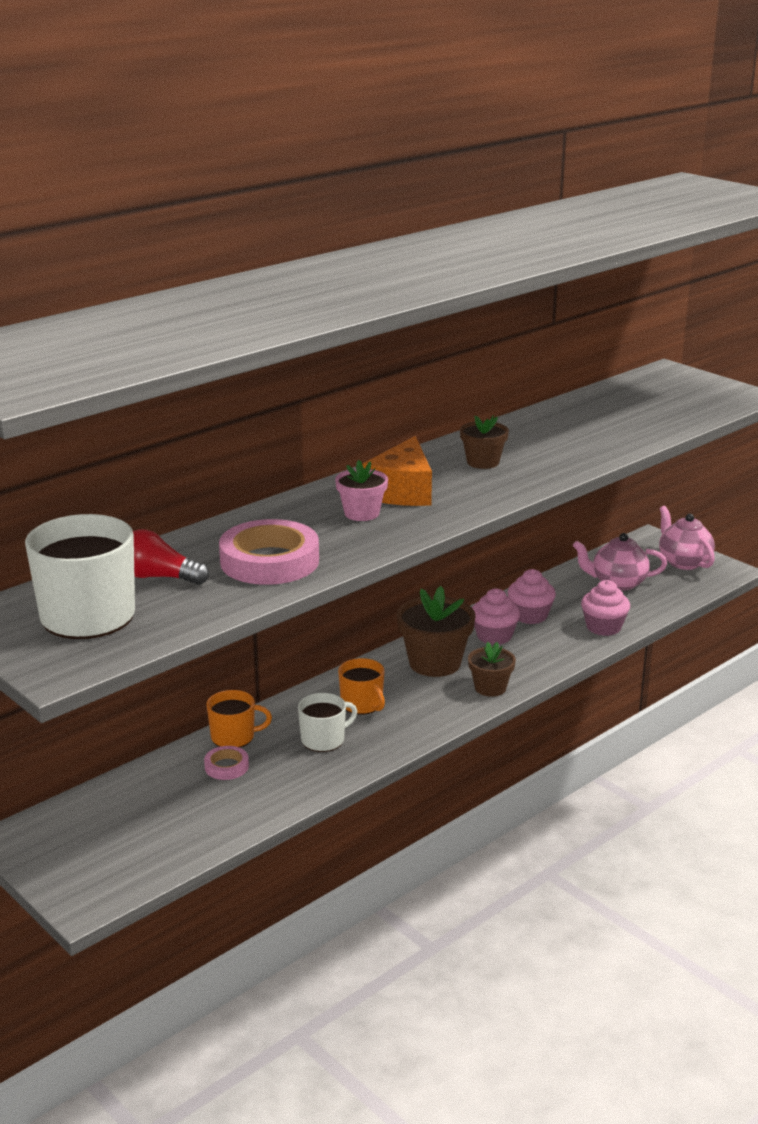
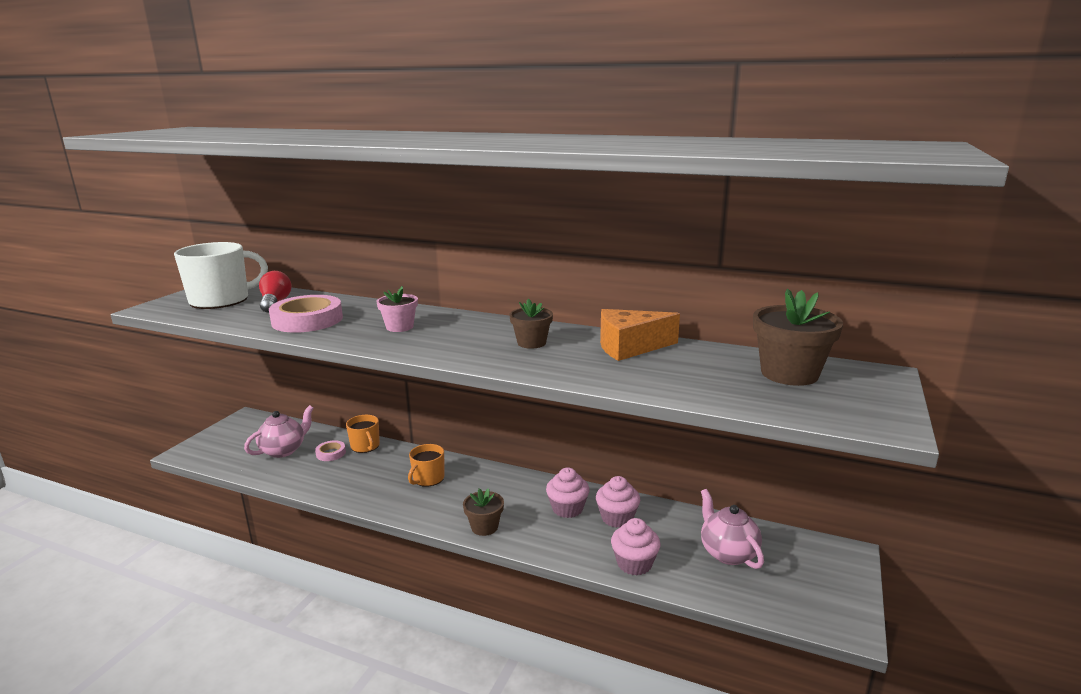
camera: 65 degrees right, 5 degrees down
white mug [298,693,357,752] -> none
orange cheese [362,436,432,506] -> orange cheese moved to [600,309,680,361]
brown flower pot [397,586,476,677] -> brown flower pot moved to [753,289,843,386]
pink teapot [659,506,715,570] -> pink teapot moved to [244,405,314,458]

